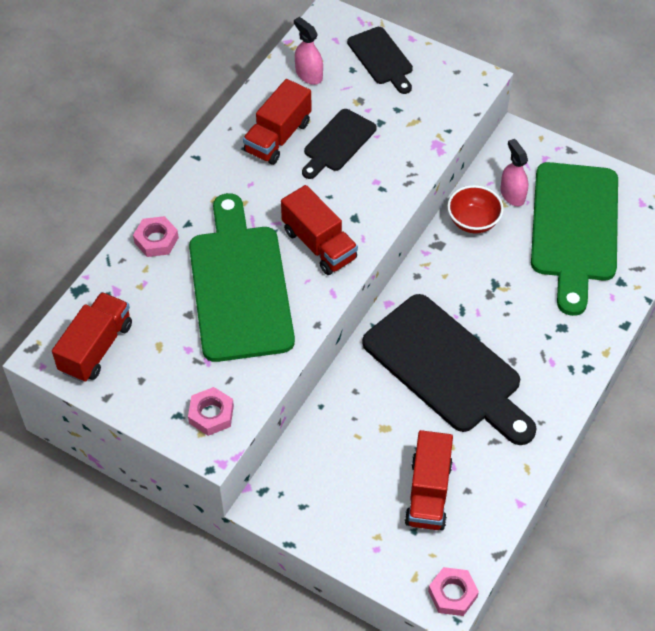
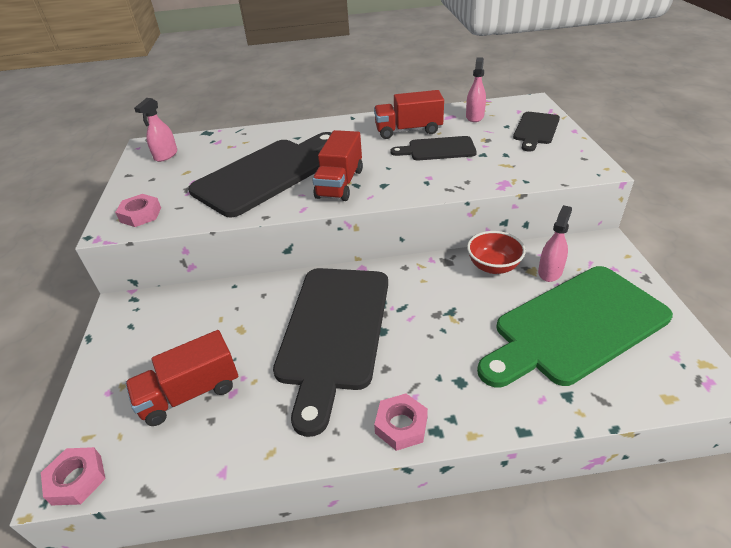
camera: 55 degrees right, 15 degrees down
red truck [52,292,132,382] -> pink spray bottle [134,98,177,162]
pink nut [133,216,179,257] -> pink nut moved to [374,393,428,451]
green cutting board [189,193,295,362] -> black cutting board [188,132,332,217]

